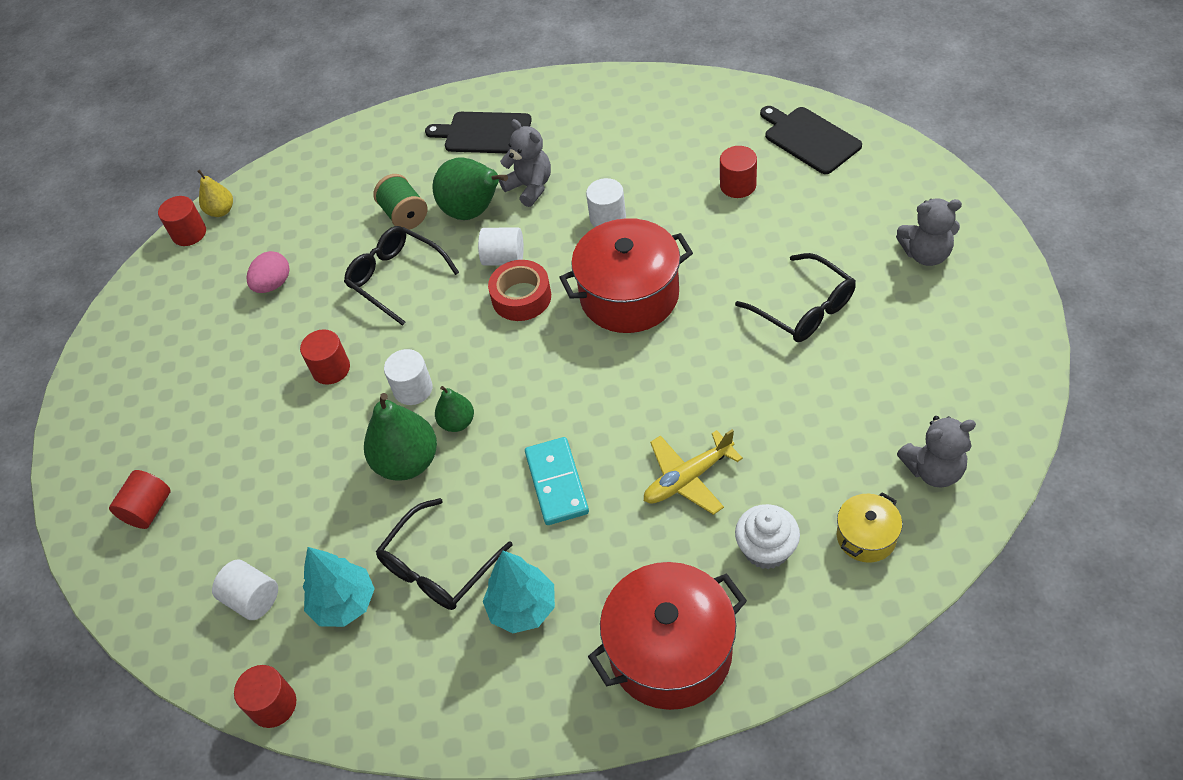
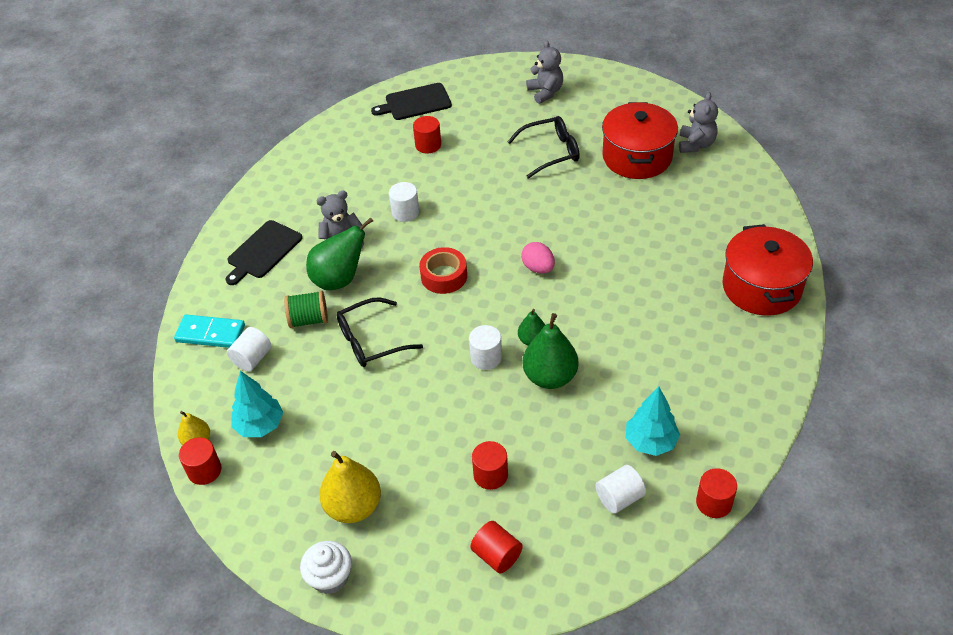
camera: 70 degrees left, 5 degrees down
pink egg [246,251,289,293] -> pink egg moved to [521,242,555,274]
red cylinder [300,329,350,385] -> red cylinder moved to [472,441,508,490]
black glasses [375,498,512,610] -> none
white cylinder [478,227,524,265] -> white cylinder moved to [227,327,272,371]
turquoise tree [483,551,555,633] -> turquoise tree moved to [231,371,283,437]
turquoise domino [525,437,589,525] -> turquoise domino moved to [174,314,245,348]
red pot [559,218,693,333] -> red pot moved to [602,102,678,179]
yellow plane [644,429,743,515] -> none
white cupcake [735,504,800,569] -> white cupcake moved to [300,541,352,594]
yellow pot [837,492,902,563] -> none
grey teddy bear [896,199,962,266] -> grey teddy bear turned 45 degrees counterclockwise [526,40,563,104]
none -> yellow pear [319,451,381,523]

